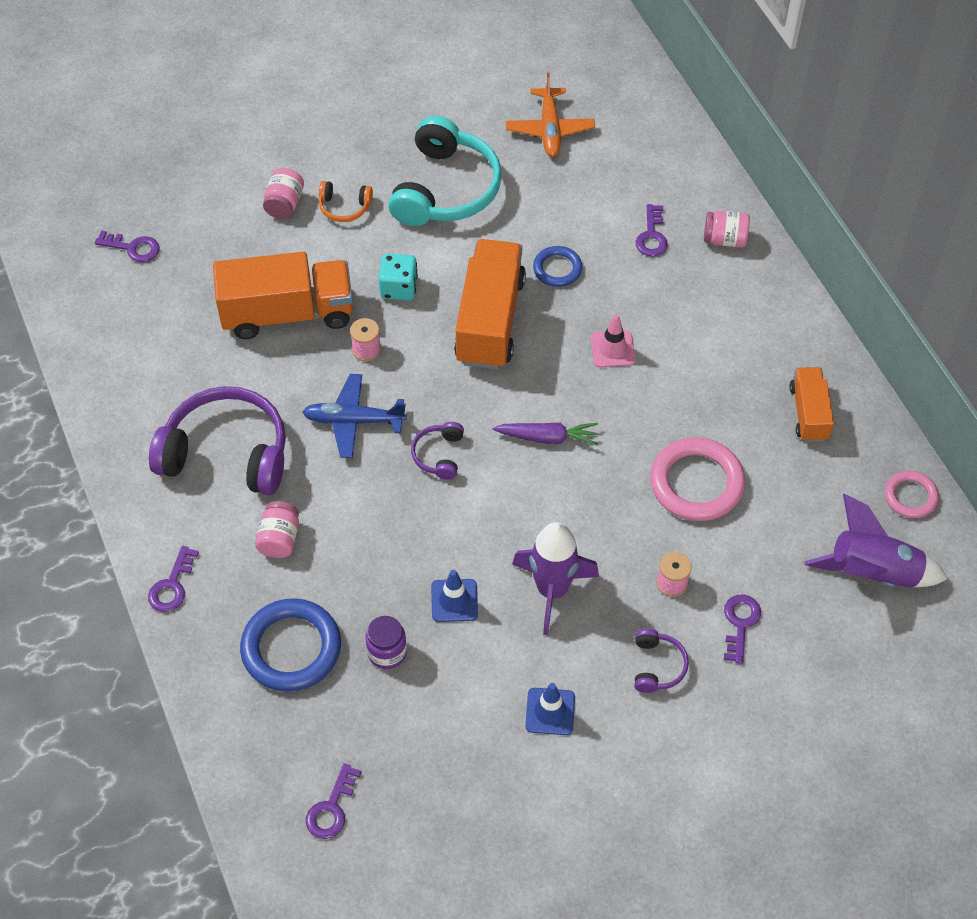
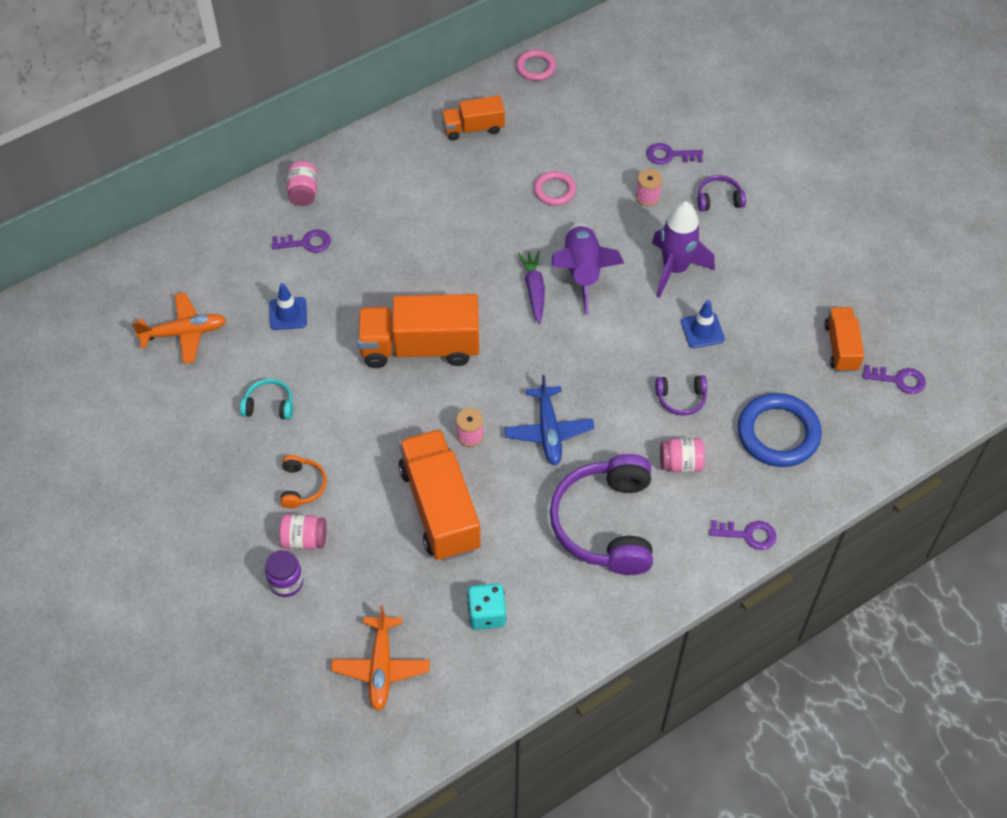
camera: 100 degrees left, 0 degrees up
purple key [95,230,160,262] -> orange plane [331,605,430,711]
purple jar [365,616,407,669] -> purple jar moved to [265,550,303,597]
turquoise dice [379,254,418,300] -> turquoise dice moved to [467,583,506,630]
turquoise headphones [388,115,502,226] -> turquoise headphones [240,379,293,420], size x0.45
purple headphones [411,422,464,480] -> purple headphones moved to [655,375,707,416]
blue traffic cone [525,683,575,735] -> blue traffic cone moved to [269,283,307,330]
blue ring [533,246,582,287] -> none
pink traffic cone [590,314,636,368] -> none
pink ring [650,437,745,521] -> pink ring [534,171,576,206], size x0.56
purple rocket [804,494,948,588] -> purple rocket moved to [551,223,624,315]
none -> orange truck [824,307,864,372]

